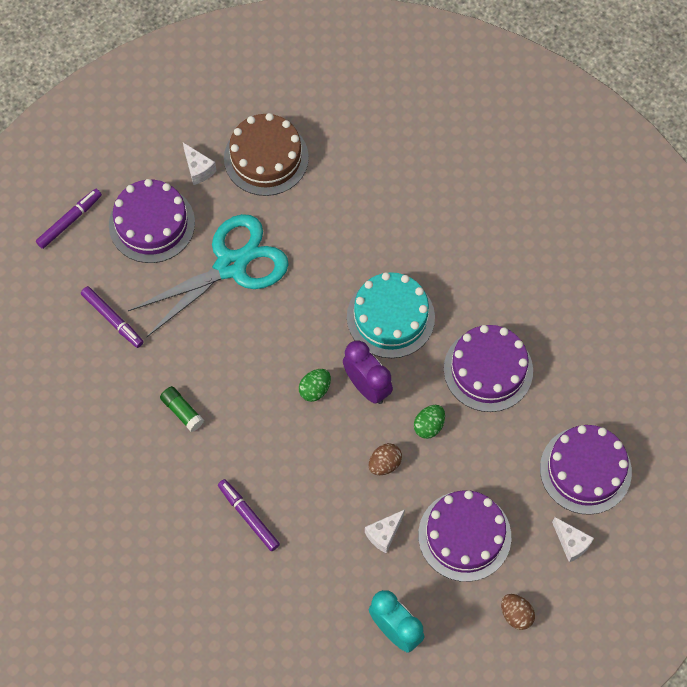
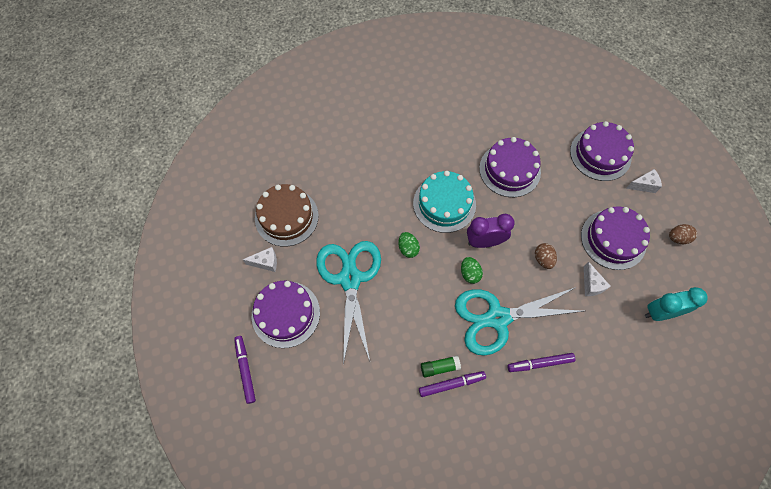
camera: 60 degrees left, 0 degrees up
purple marker [81,286,144,348] -> purple marker moved to [419,371,486,397]
green egg [414,405,445,439] -> green egg moved to [398,232,420,258]
none -> turquoise scissors [455,287,583,356]

